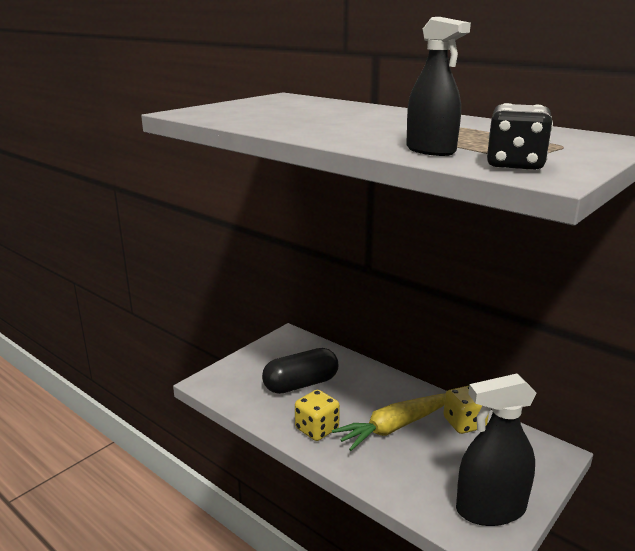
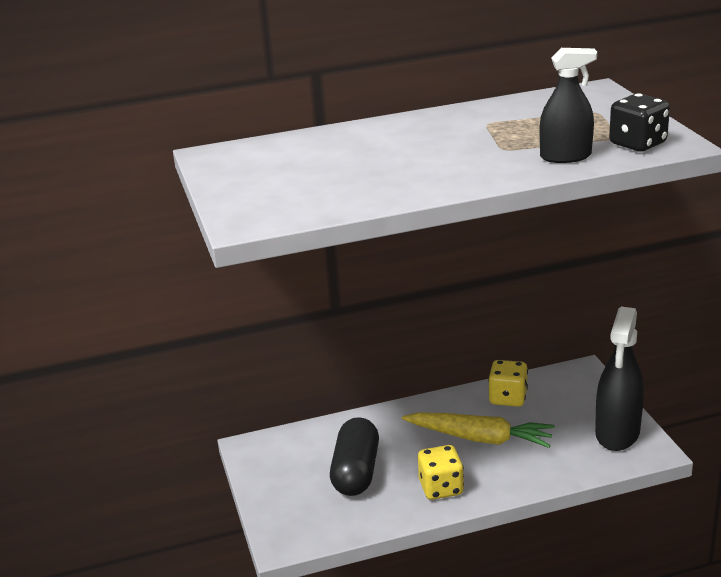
camera: 55 degrees left, 5 degrees up
yellow carrot [332,393,446,451] -> yellow carrot turned 75 degrees counterclockwise [402,412,555,448]

